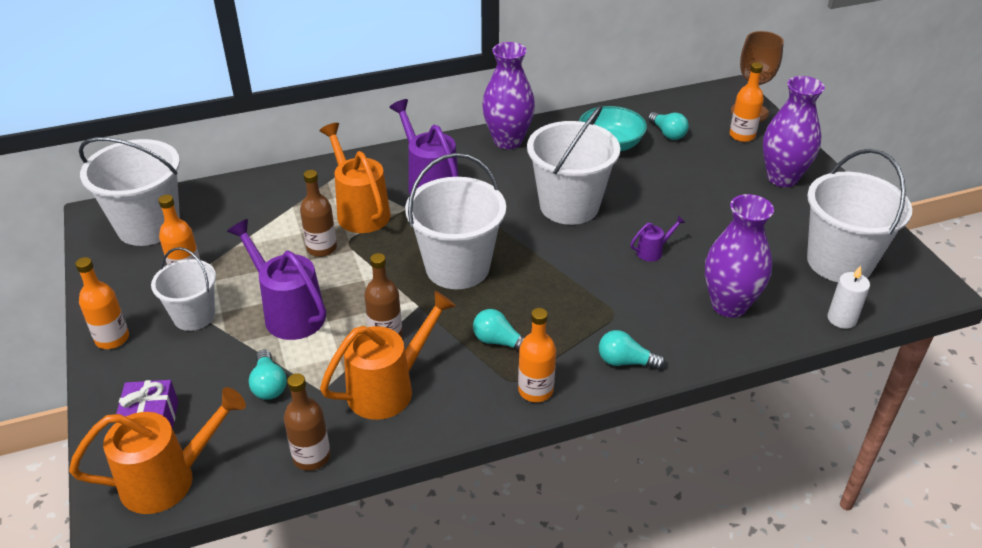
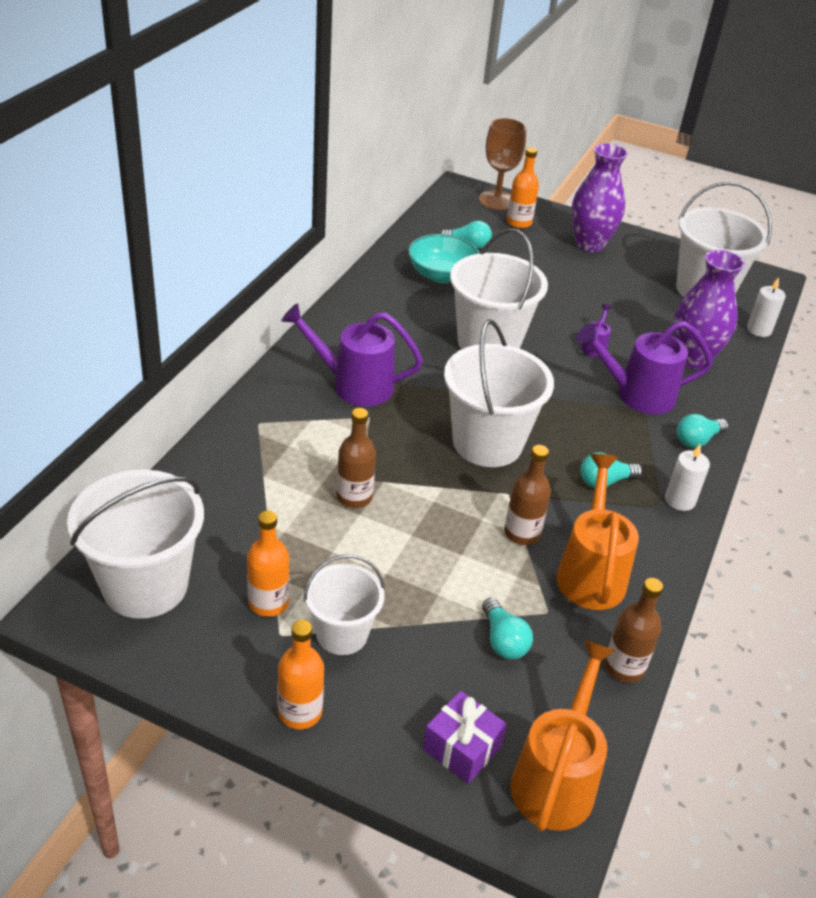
camera: 50 degrees left, 0 degrees up
purple watering can [227,219,326,340] -> purple watering can moved to [576,321,713,414]
turquoise light bulb [249,350,287,400] -> turquoise light bulb turned 45 degrees clockwise [482,598,533,660]
orange watering can [320,123,391,233] -> none
purple vase [482,42,535,149] -> none
orange bottle [518,308,556,402] -> white candle [665,444,710,511]

